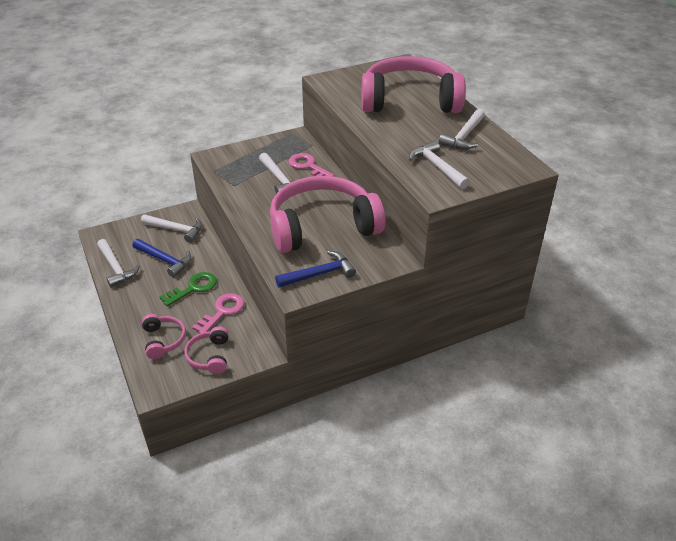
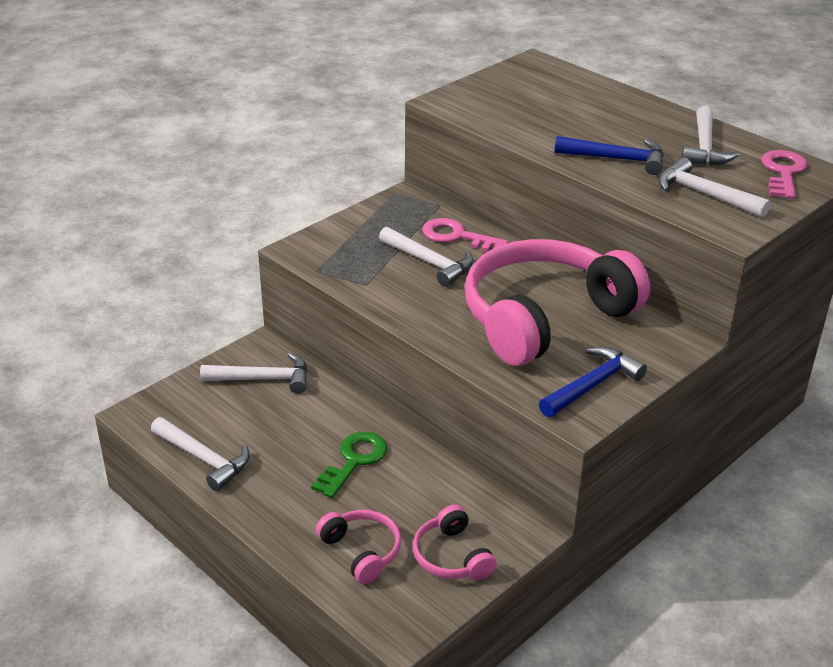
camera: 20 degrees left, 5 degrees down
blue hammer [133,239,191,277] -> blue hammer moved to [555,136,664,175]
pink key [192,293,244,333] -> pink key moved to [761,150,808,199]
pink headphones [362,56,465,113] -> none

